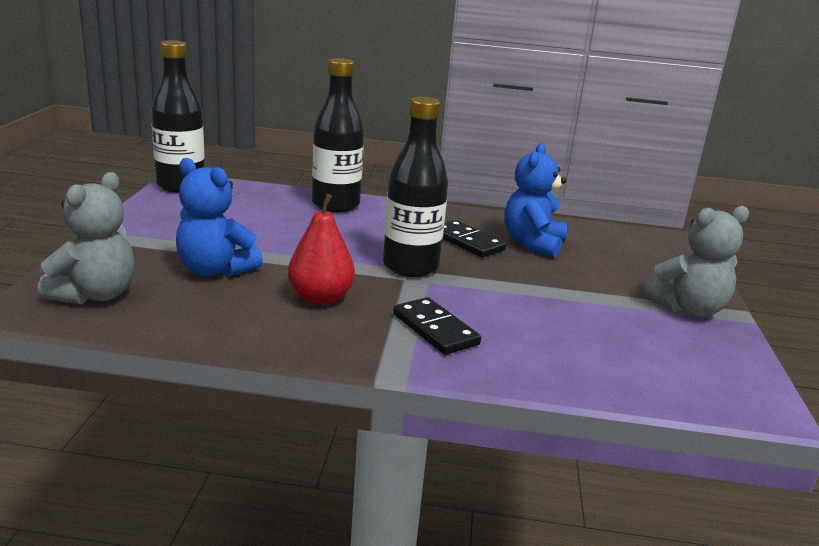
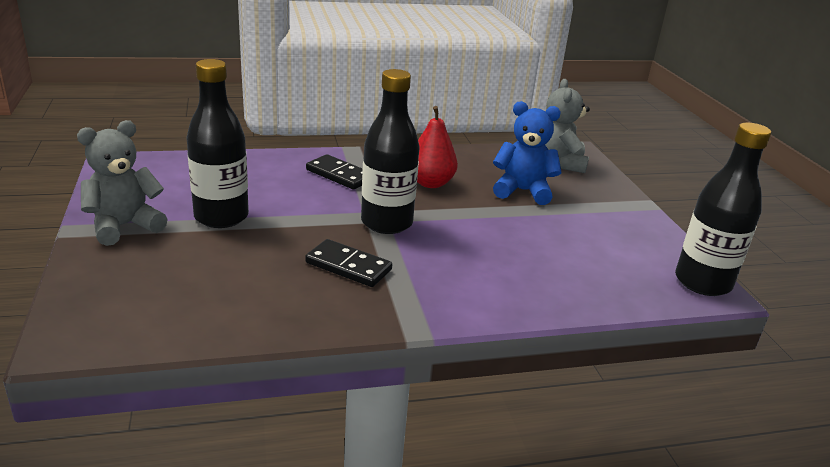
camera: 160 degrees right, 5 degrees up
black bottle [312,58,364,212] -> black bottle moved to [187,59,249,228]
blue teddy bear [504,143,567,258] -> none

